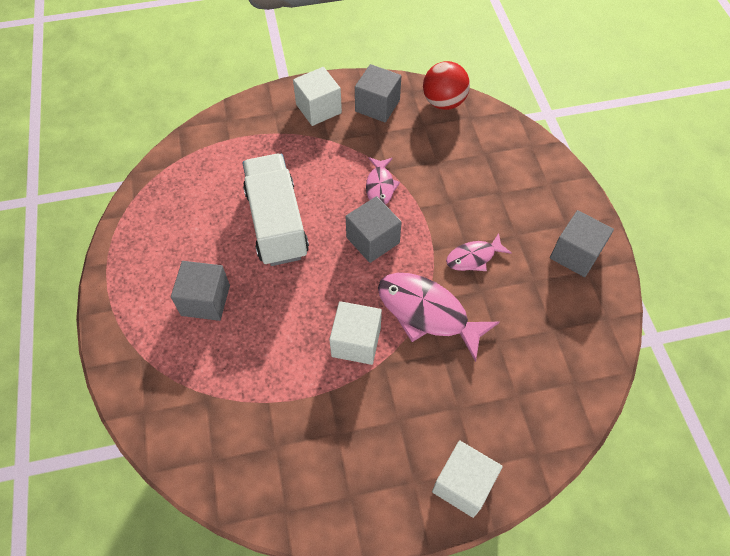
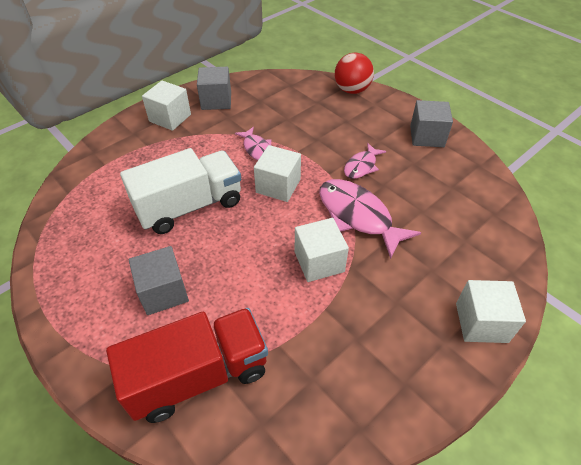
camera: 30 degrees left, 10 degrees down
white truck [242,154,309,266] -> white truck turned 105 degrees clockwise [120,148,241,234]
grey cube [345,196,402,263] -> white cube [254,145,301,202]
pink fish [378,273,500,362] -> pink fish turned 45 degrees clockwise [319,179,421,259]
red ball [423,61,470,110] -> red ball moved to [335,53,374,94]
none -> red truck [106,308,268,423]

